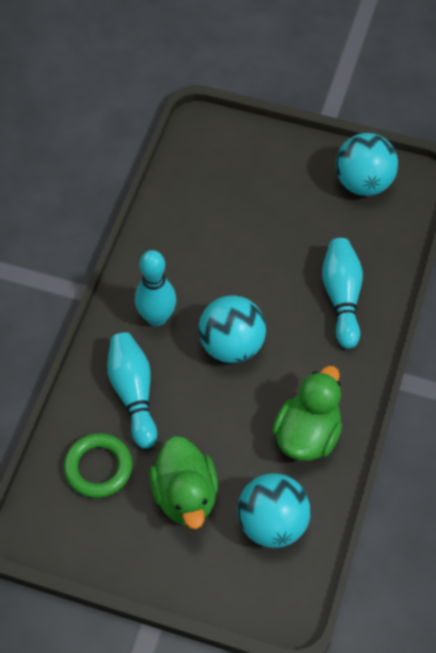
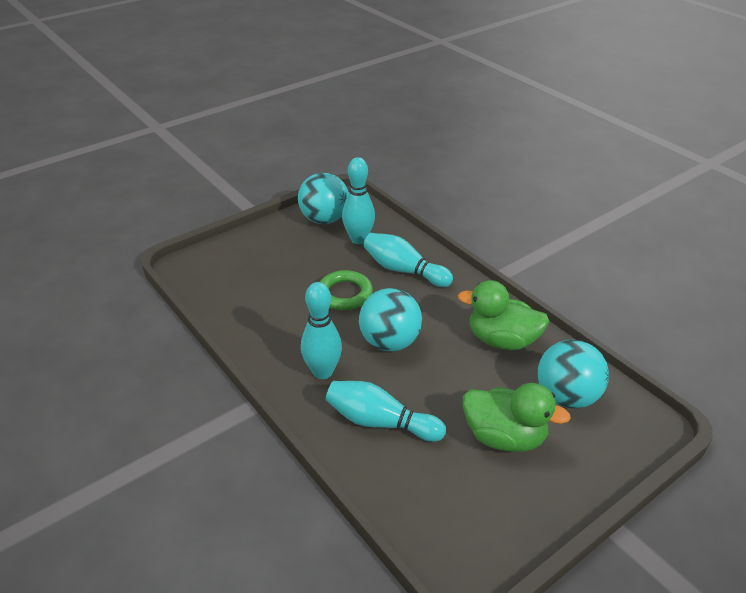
camera: 55 degrees left, 20 degrees down
green ring [63,433,132,498] -> green ring moved to [320,270,373,310]
green duck [272,366,342,461] -> green duck turned 45 degrees counterclockwise [458,280,549,350]
none -> turquoise bowling pin [342,157,375,244]

